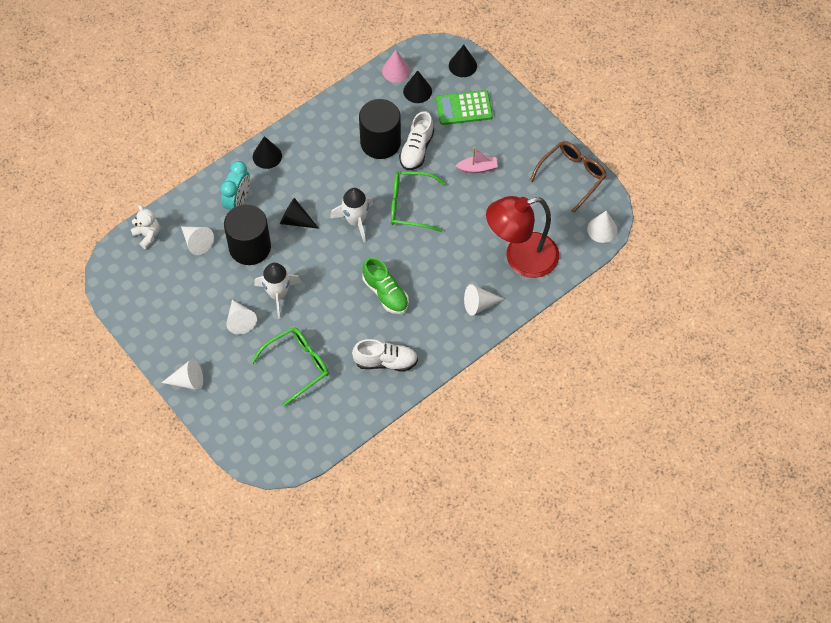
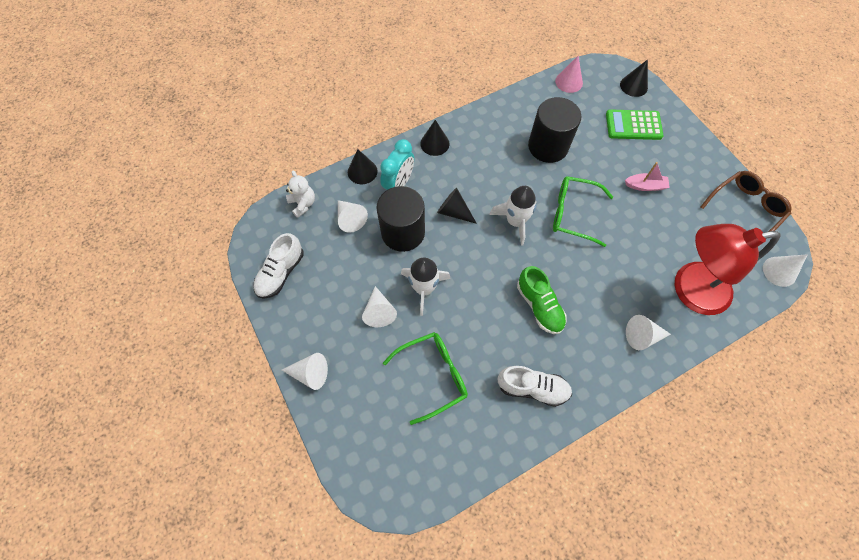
camera: 10 degrees right, 5 degrees up
white shoe [399,111,434,170] -> white shoe moved to [253,233,304,298]
black cone [403,71,432,103] -> black cone moved to [348,149,377,184]

